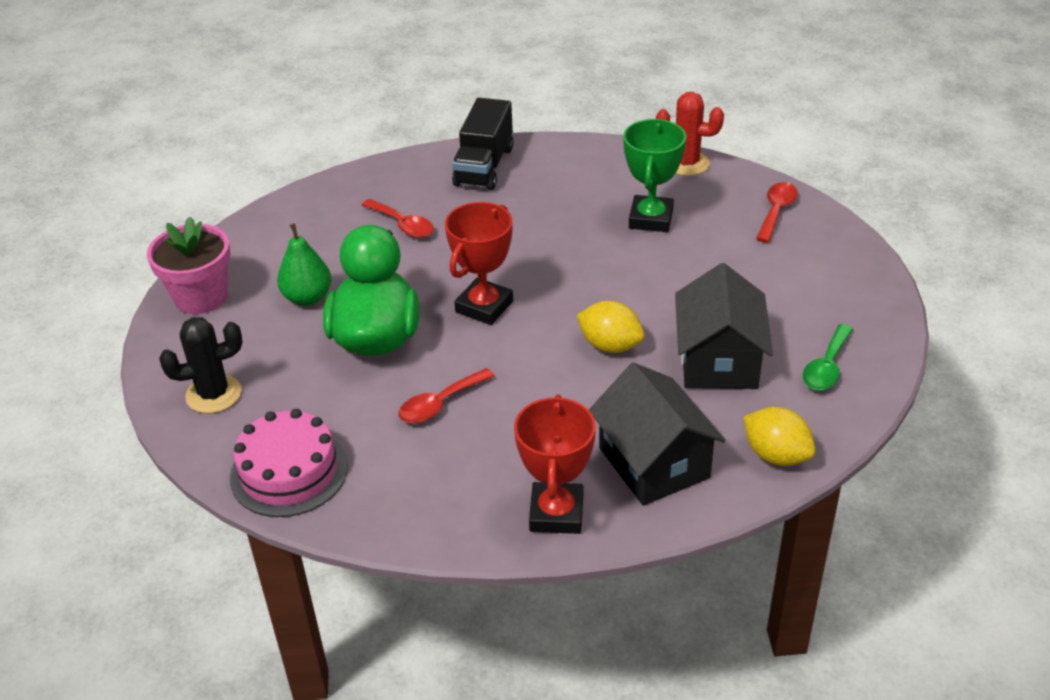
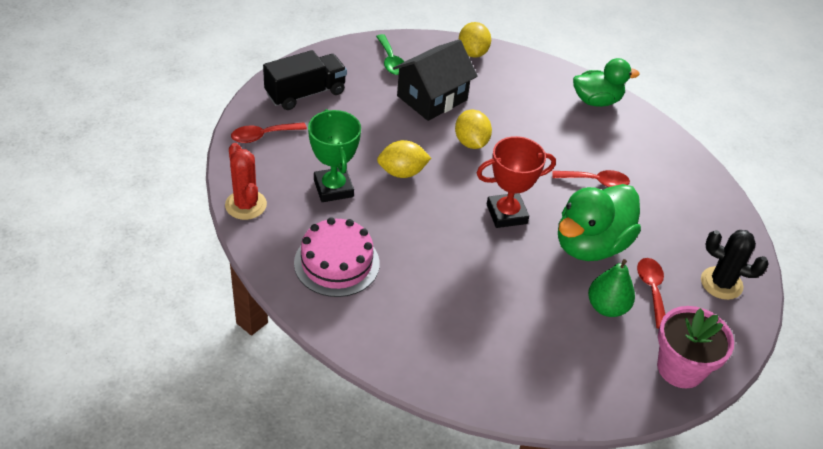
camera: 140 degrees left, 5 degrees up
pink cake [230,409,348,517] -> pink cake moved to [294,217,380,297]
red spoon [362,199,434,238] -> red spoon moved to [637,258,666,329]
black truck [452,98,513,190] -> black truck moved to [263,50,347,110]
red trophy [514,395,596,534] -> green duck [573,58,639,107]
black house [589,363,726,506] -> none
green trophy [623,119,686,232] -> green trophy turned 75 degrees counterclockwise [308,109,361,202]
green spoon [803,324,853,390] -> green spoon turned 90 degrees clockwise [376,34,404,75]
none -> yellow lemon [377,140,431,178]

